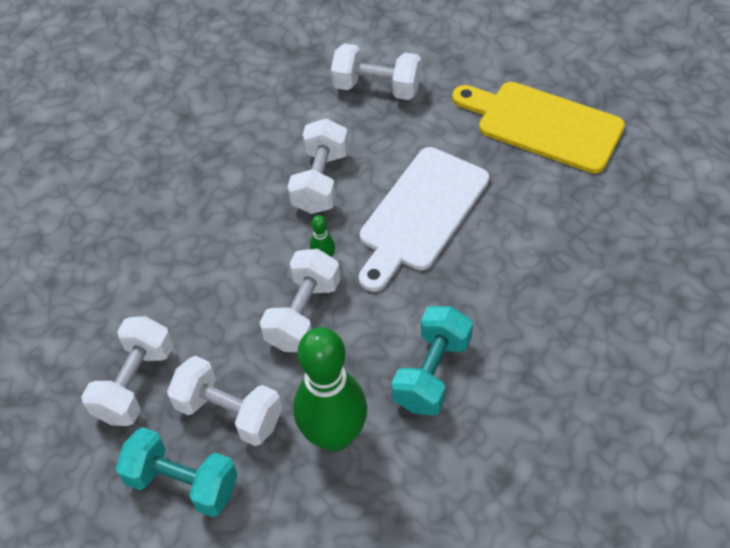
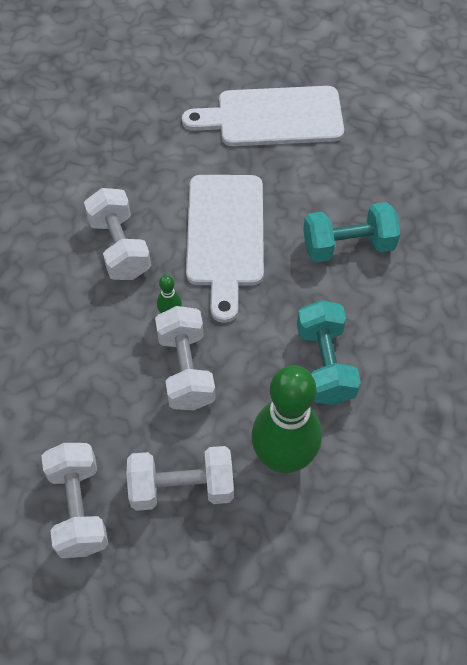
camera: 35 degrees left, 5 degrees up
turquoise dumbbell [116,427,238,517] -> turquoise dumbbell moved to [303,202,400,262]
white dumbbell [331,43,421,100] -> none
yellow cutting board [452,82,625,173] -> white cutting board [182,86,344,146]

